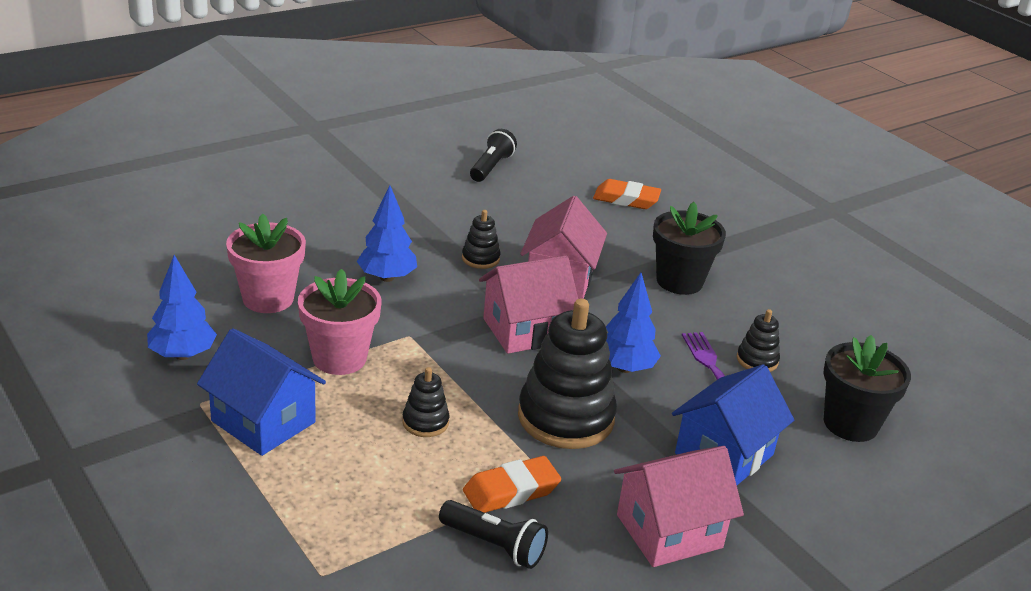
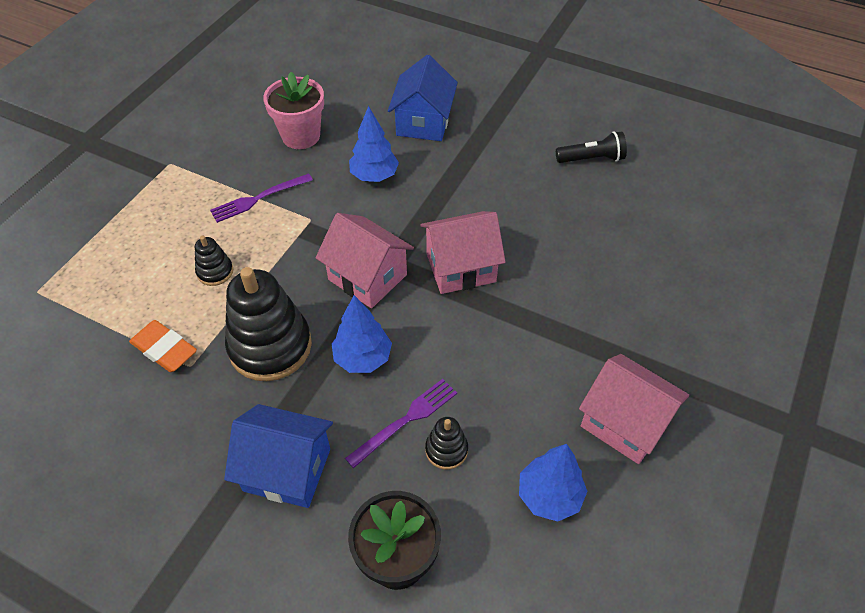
camera: 65 degrees right, 20 degrees up
blue tree [147,255,217,360] -> blue tree moved to [519,444,587,522]
blue house [197,328,326,456] -> blue house moved to [388,55,458,141]
pink flower pot [298,269,381,375] -> purple fork [210,173,313,223]
black flashlight [439,500,548,569] -> none
black stacking toy [462,210,500,269] -> none
orange eraser [593,179,661,209] -> none
pink house [614,446,744,567] -> pink house moved to [579,354,689,464]
black flower pot [653,202,726,295] -> none

